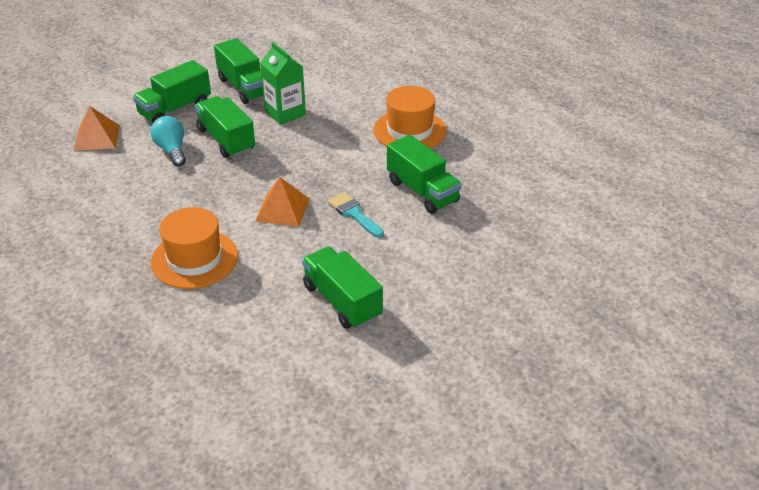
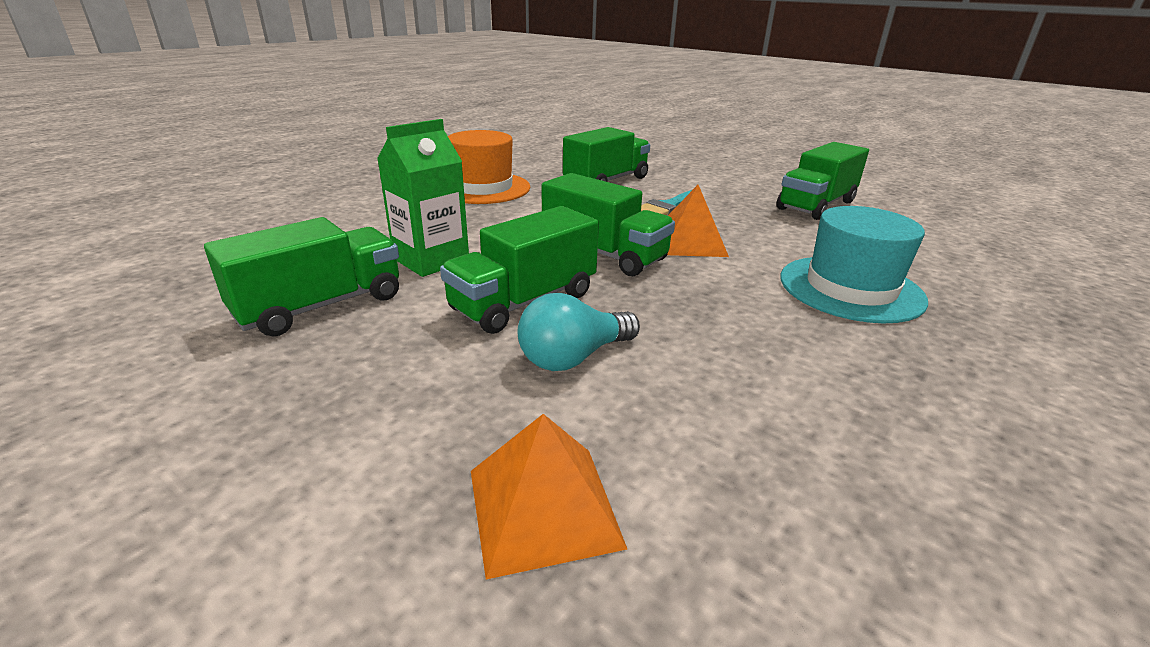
camera: 100 degrees left, 10 degrees down
green truck [133,60,211,123] -> green truck moved to [542,173,675,276]
orange hat [151,207,238,289] -> turquoise hat [780,206,928,323]

